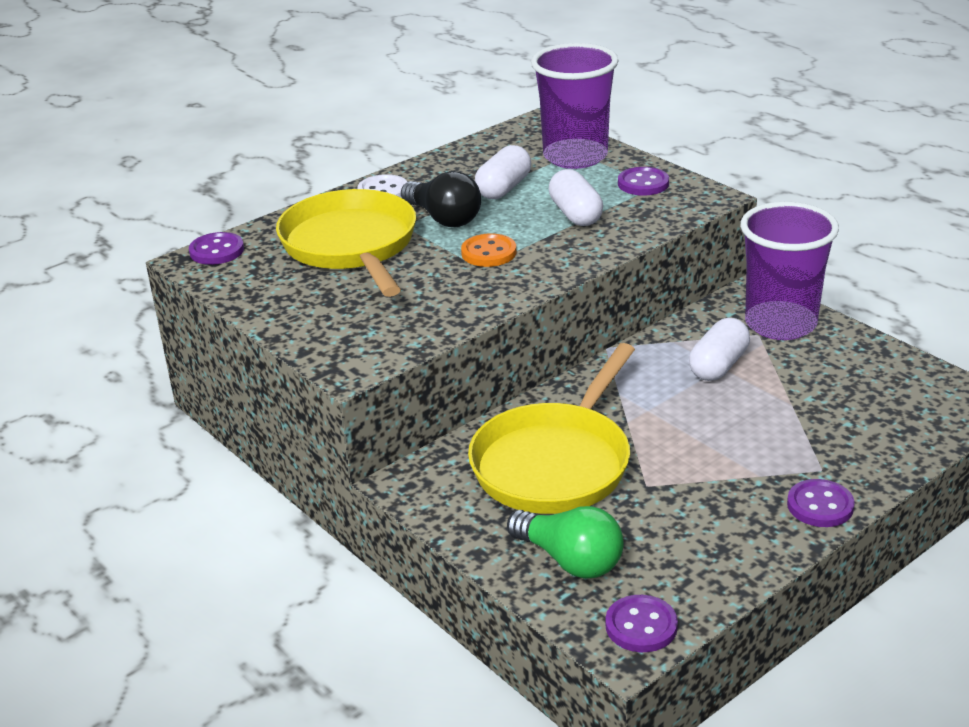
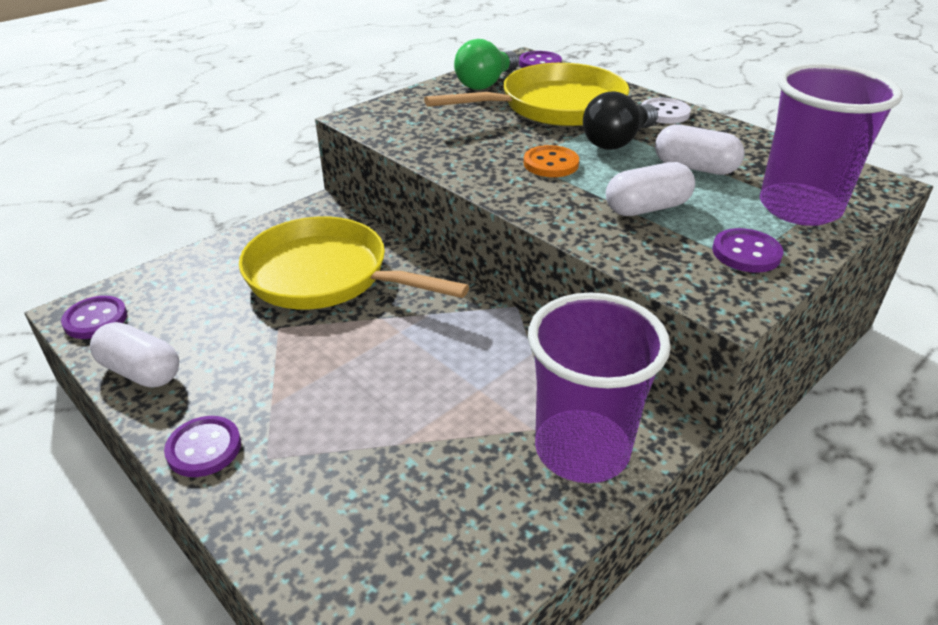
camera: 85 degrees right, 5 degrees up
green light bulb [507,506,623,579] -> green light bulb moved to [454,39,519,90]
white capsule [689,318,750,381] -> white capsule moved to [90,322,179,388]

